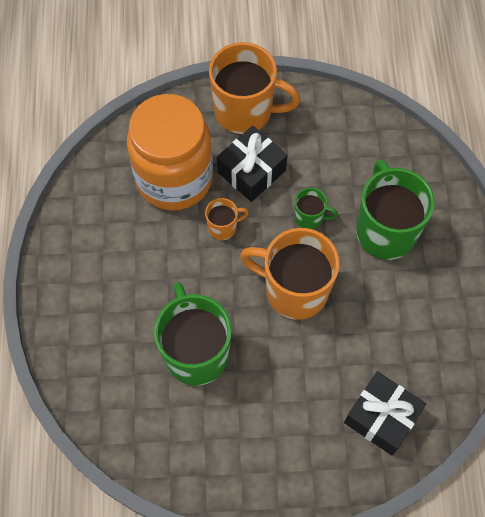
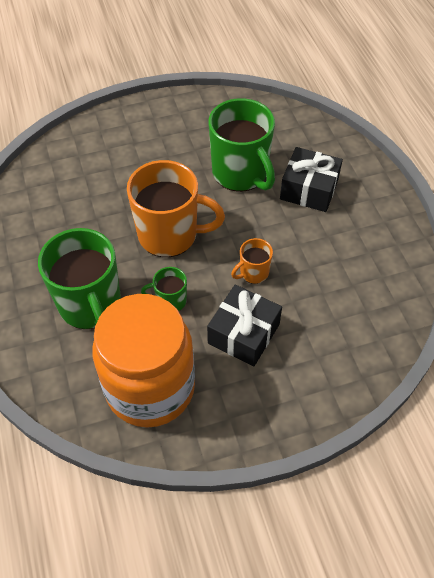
camera: 165 degrees right, 10 degrees down
orange jar [127,94,213,211] -> orange jar moved to [92,294,195,428]
orange mug [209,42,300,135] -> none
black gift [344,371,426,455] -> black gift moved to [280,147,343,212]

